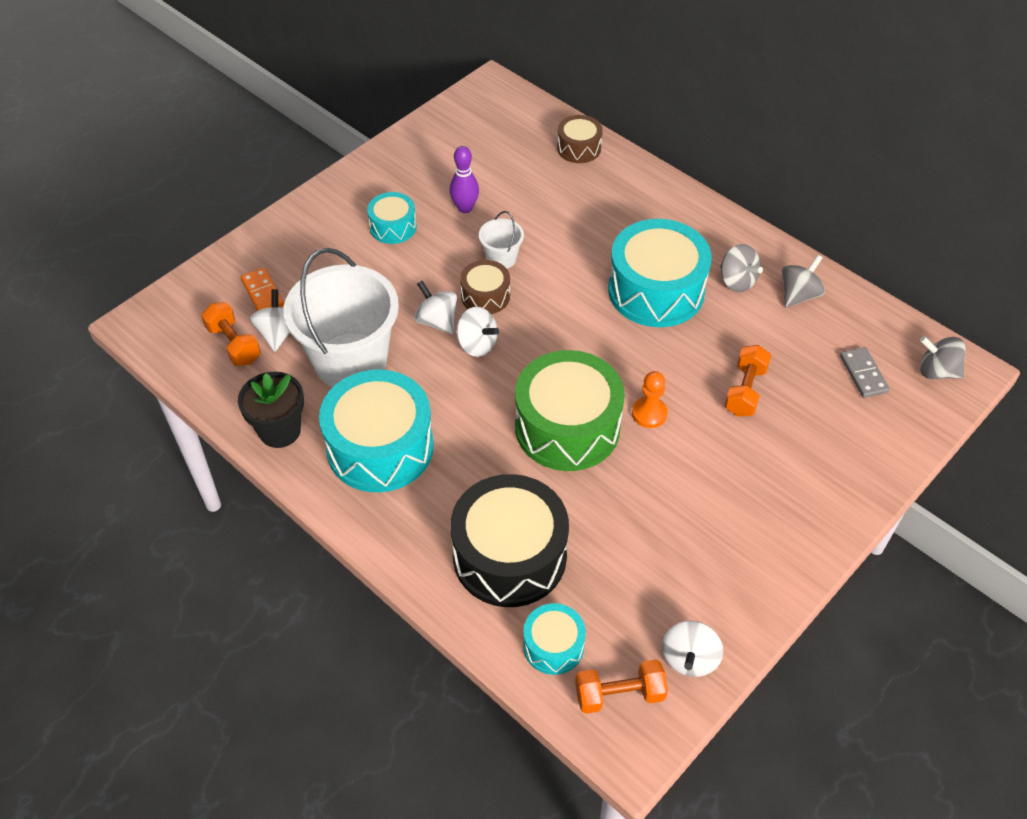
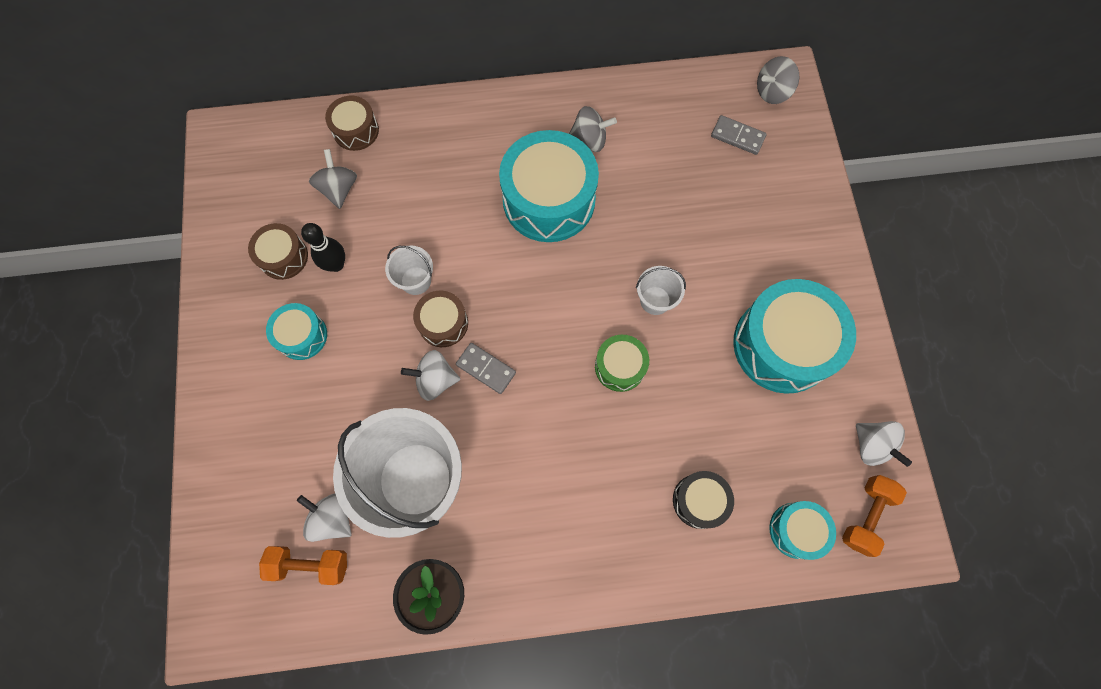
camera: 50 degrees left, 20 degrees up
orange domino [241,267,284,311] -> none
turquoise drum [319,370,434,492] -> turquoise drum moved to [733,279,856,394]
purple bowling pin [449,146,479,213] -> black bowling pin [301,223,345,272]
black drum [450,474,569,607] -> black drum [673,471,734,529], size x0.51
white spinning top [456,307,499,357] -> grey domino [456,343,516,394]
green drum [515,350,625,471] -> green drum [595,335,649,392], size x0.51
orange pawn [632,371,668,428] -> white bucket [636,266,686,315]
orange dumbbell [725,345,771,417] -> none
grey spinning top [782,255,825,308] -> grey spinning top moved to [309,149,357,209]
none -> brown drum [248,223,308,280]

